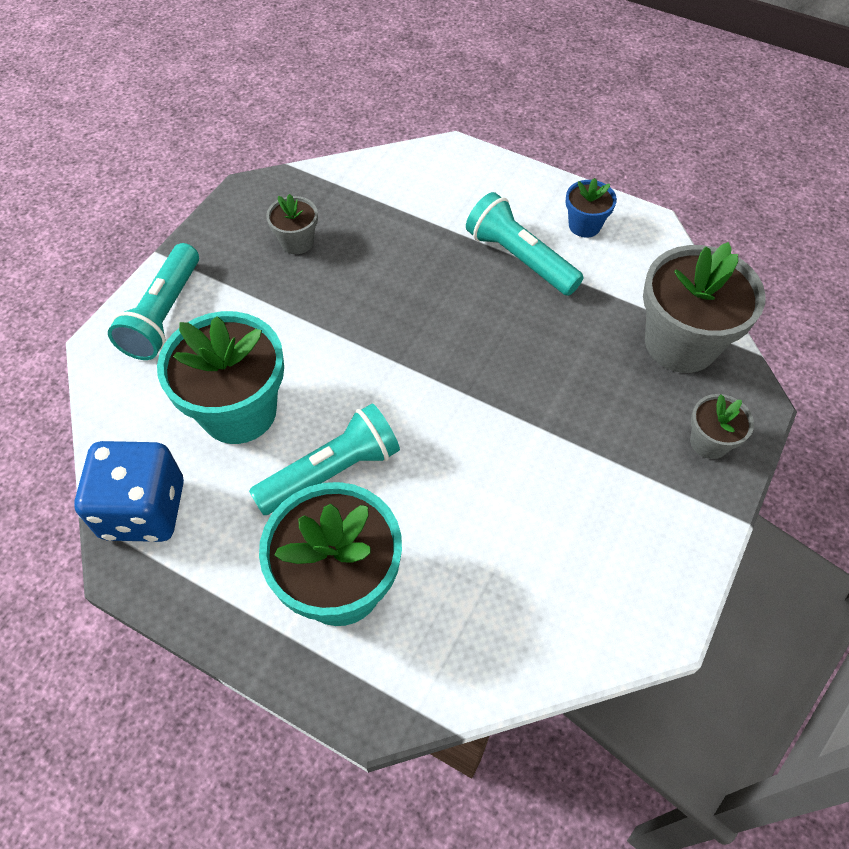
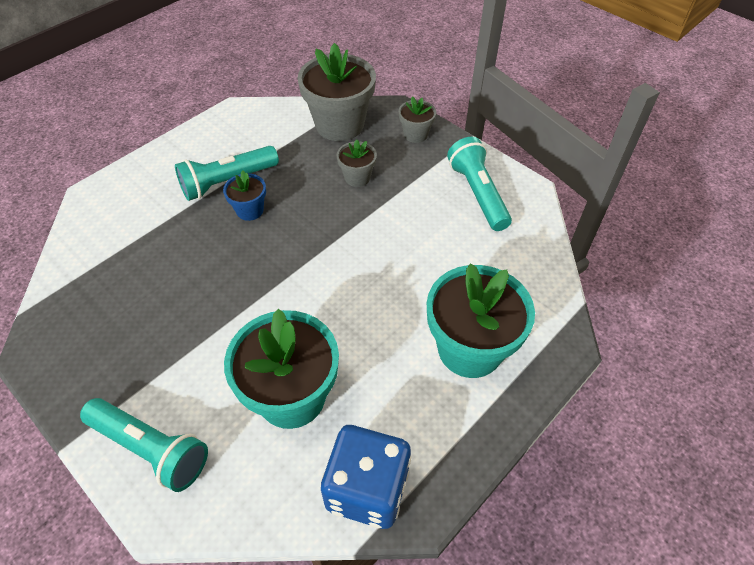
camera: 75 degrees left, 5 degrees down
turquoise flashlight [249,404,400,515] -> turquoise flashlight moved to [447,137,512,231]
grey flower pot [266,194,318,254] -> grey flower pot moved to [336,140,377,187]
blue flower pot [566,178,617,238] -> blue flower pot moved to [223,171,266,221]

